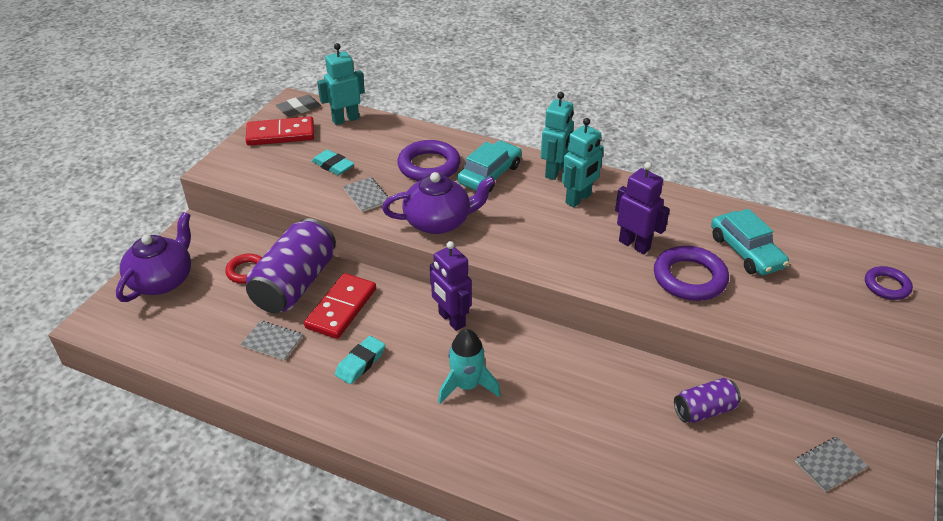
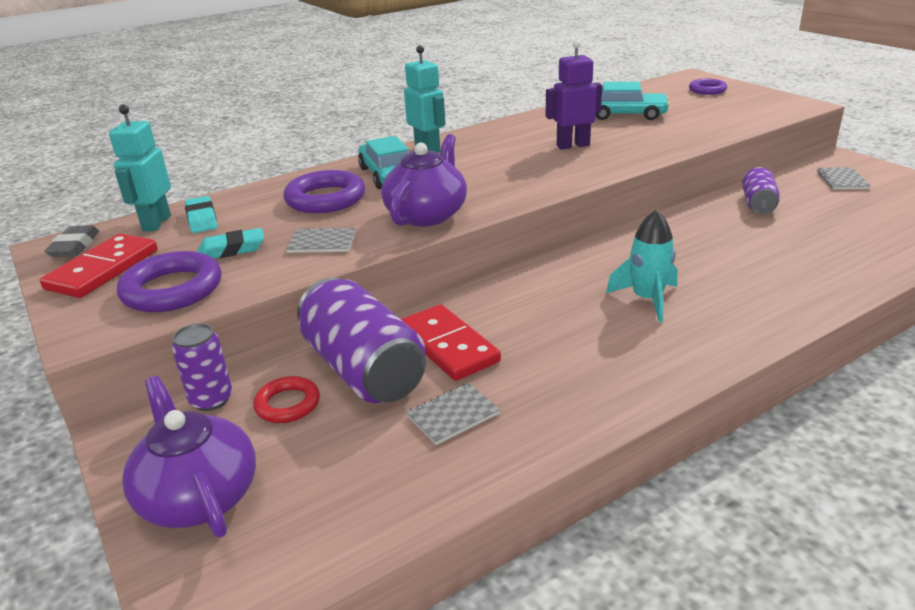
camera: 55 degrees left, 10 degrees down
turquoise eraser [335,336,385,384] -> turquoise eraser moved to [185,196,217,233]
purple robot [430,241,472,331] -> none
turquoise robot [562,118,604,207] -> none
purple ring [654,246,729,301] -> purple ring moved to [117,251,221,312]
none -> purple can [172,324,232,411]

